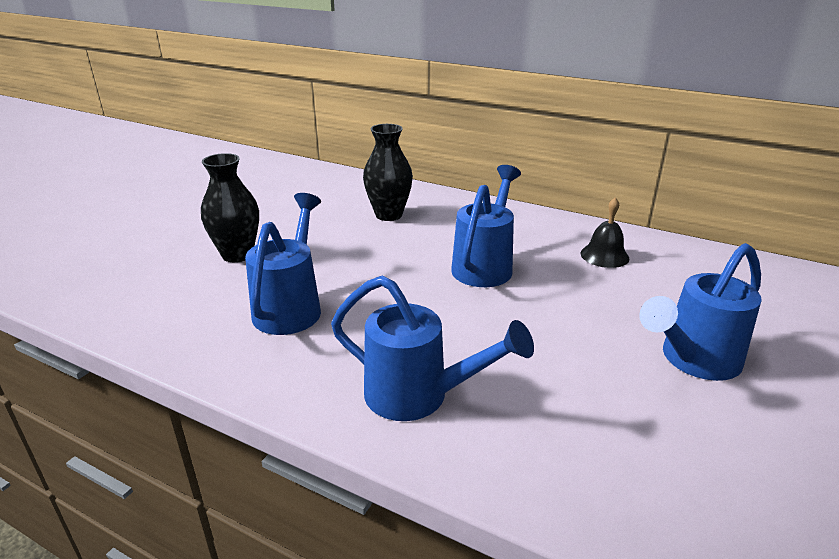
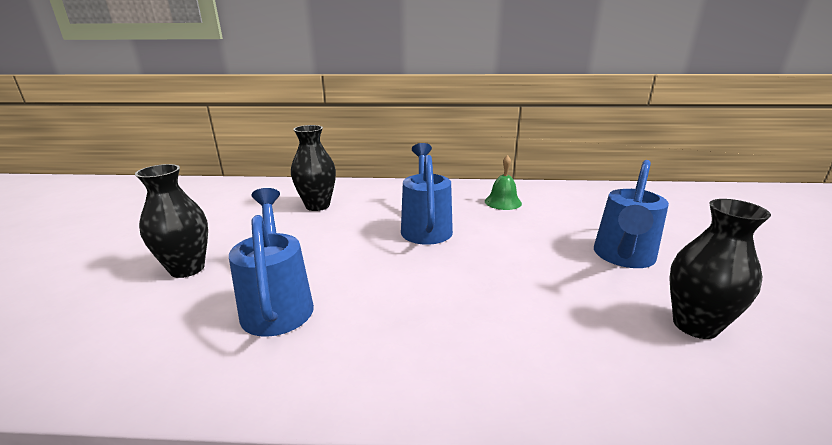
camera: 25 degrees left, 5 degrees down
blue watering can [331,276,534,421] -> none
black bell [581,197,630,268] -> green bell [485,155,522,210]
none -> black vase [669,199,771,339]

